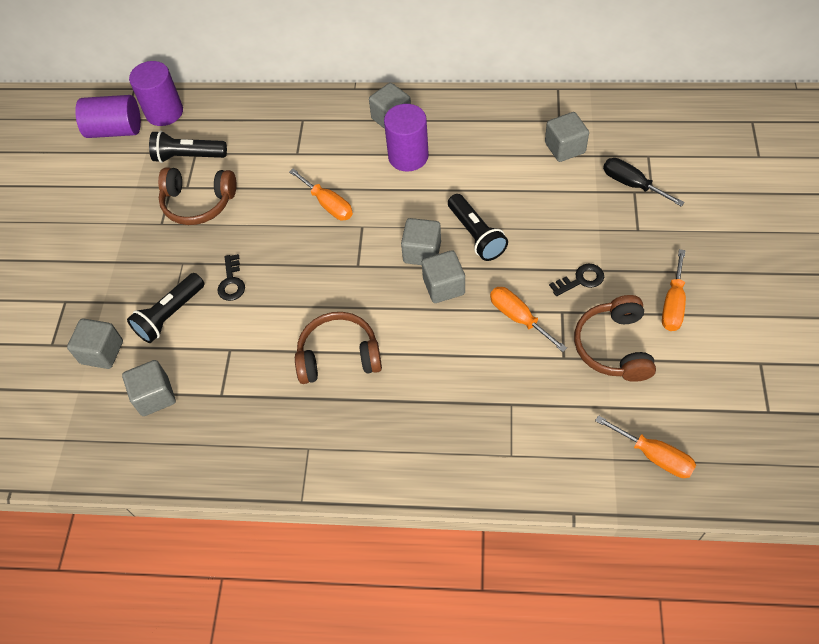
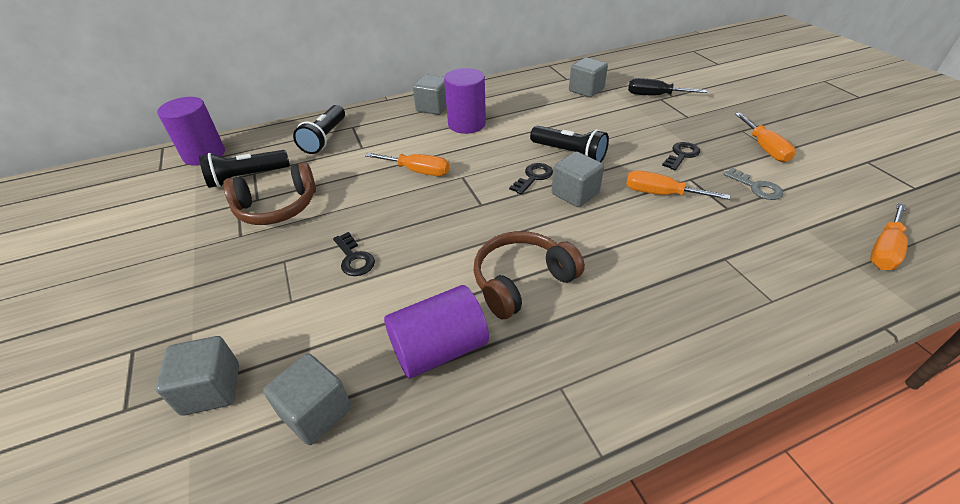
camera: 30 degrees left, 15 degrees down
purple cylinder [75,95,141,138] -> purple cylinder moved to [384,285,489,378]
black flashlight [127,273,204,343] -> black flashlight moved to [293,105,345,154]
grey cube [401,218,441,265] -> black key [509,163,553,195]
brown headphones [574,295,656,382] -> grey key [723,167,784,200]
orange screwdriver [595,415,696,478] -> orange screwdriver turned 120 degrees clockwise [870,203,908,270]

